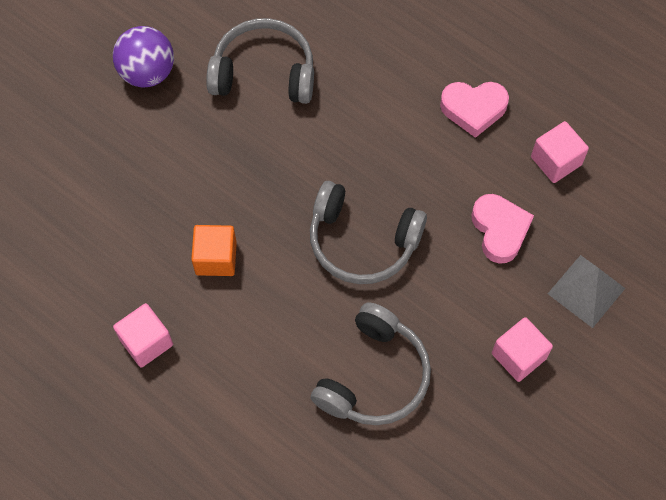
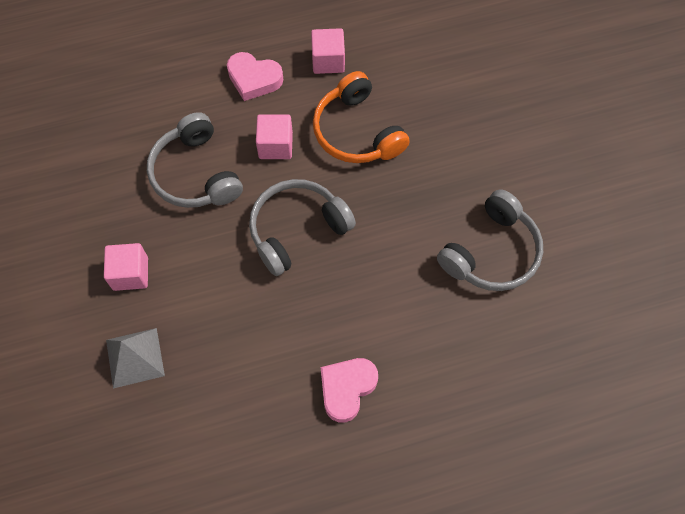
camera: 125 degrees right, 0 degrees up
purple ball [113,26,174,88] -> none
orange cube [191,225,237,276] -> orange headphones [313,71,410,163]
pink heart [471,194,534,264] -> pink heart moved to [227,52,283,101]
pink cube [531,121,589,183] -> pink cube moved to [256,114,293,159]

